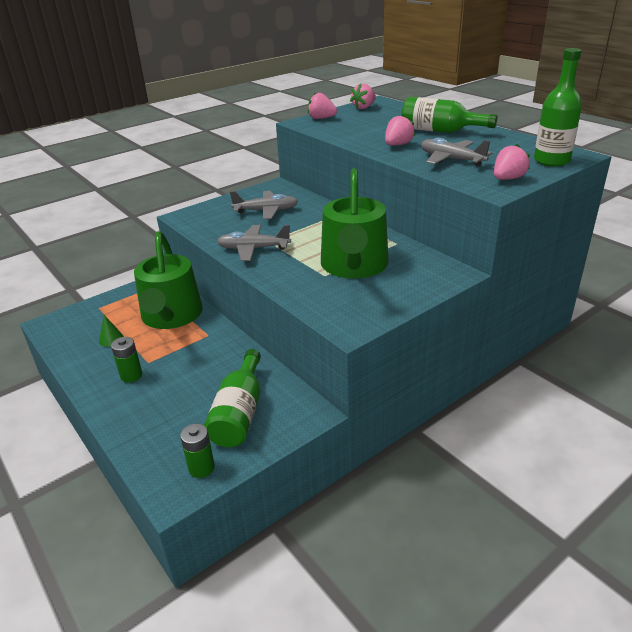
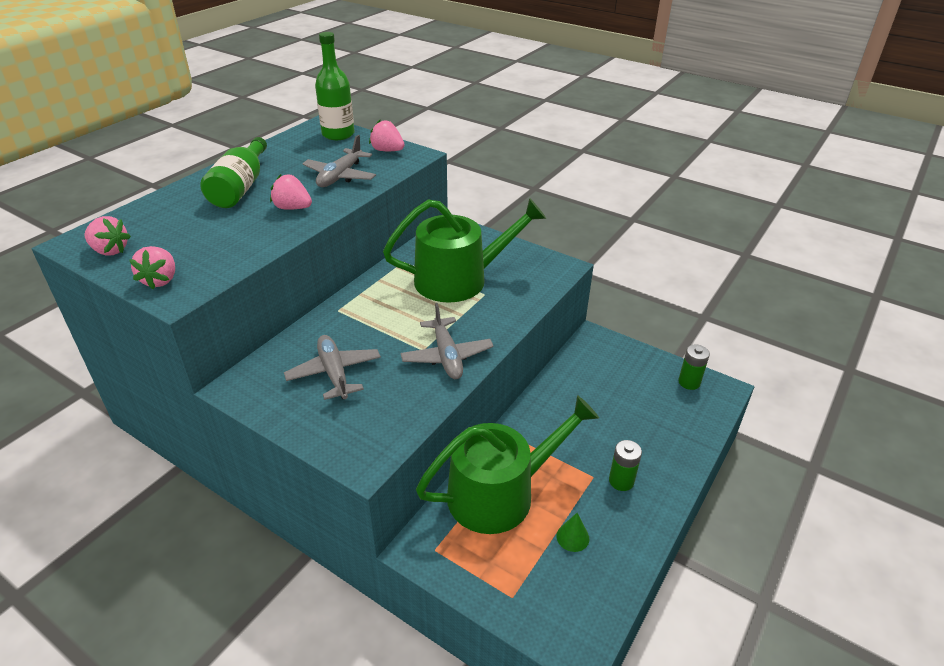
camera: 110 degrees left, 5 degrees up
green bottle [204,349,261,447] -> none

